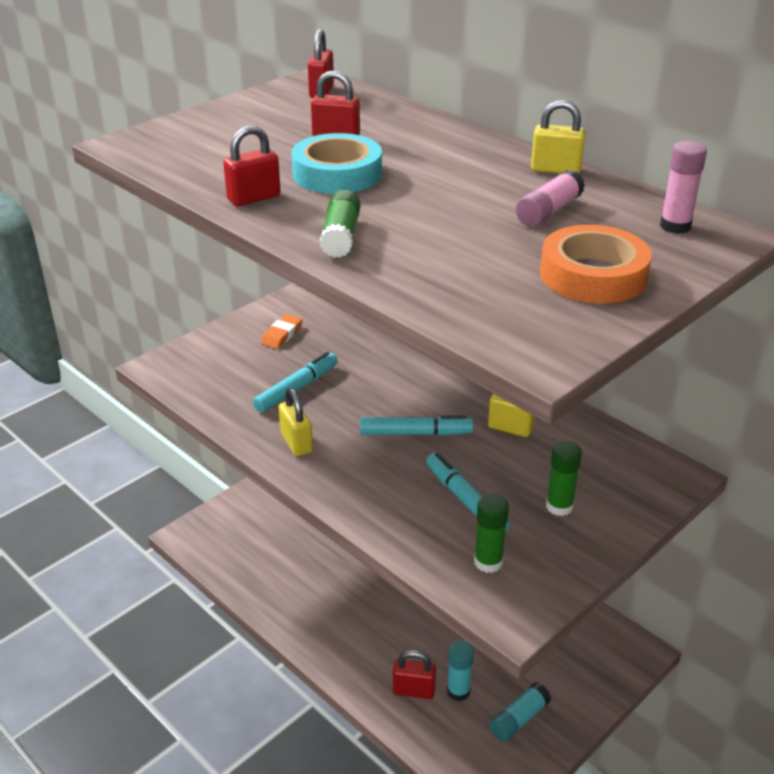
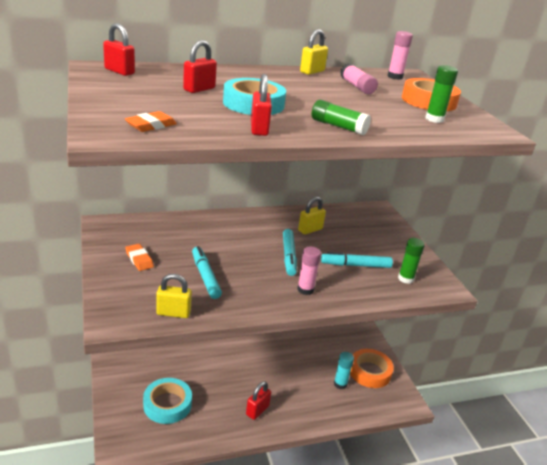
camera: 65 degrees left, 5 degrees down
yellow padlock [279,388,313,456] -> yellow padlock moved to [156,274,192,318]
turquoise marker [360,415,473,436] -> turquoise marker turned 150 degrees clockwise [283,229,297,276]
red padlock [393,650,436,699] -> red padlock moved to [246,381,271,420]
turquoise glue stick [489,682,551,742] -> orange tape [350,349,394,388]
green glue stick [546,441,582,516] -> green glue stick moved to [425,65,458,123]
none -> orange eraser [125,111,177,132]
none -> turquoise tape [143,378,192,424]
none -> pink glue stick [297,246,321,295]

